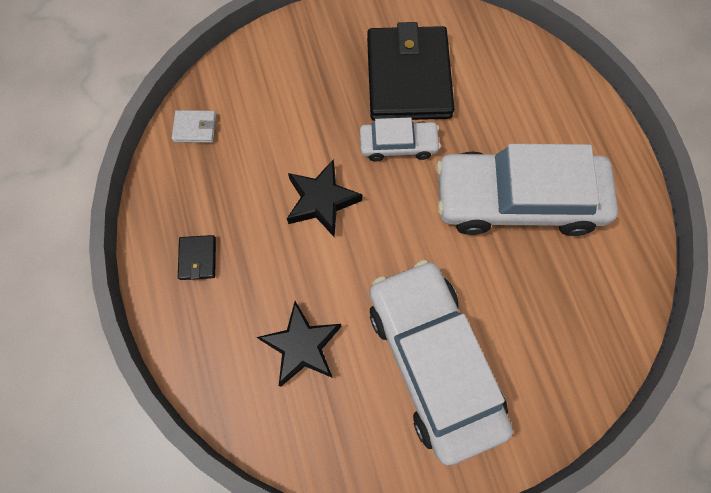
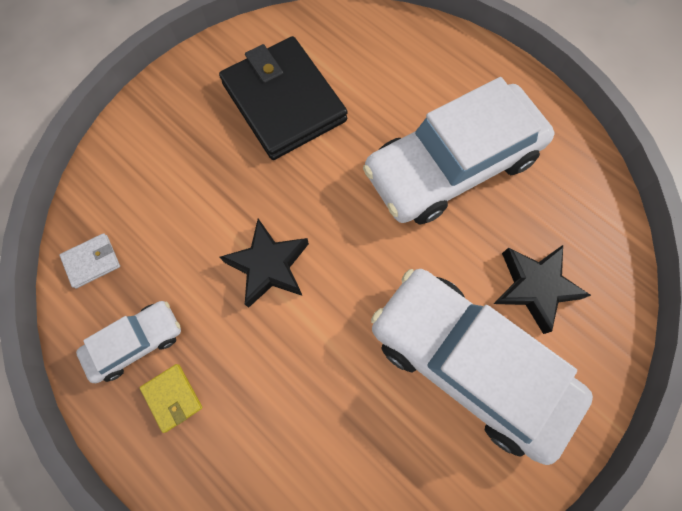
camera: 30 degrees left, 0 degrees up
black wallet [178,235,216,280] -> yellow wallet [140,364,202,433]
black star [257,301,342,387] -> black star moved to [494,245,591,334]
white car [360,117,441,161] -> white car moved to [76,301,181,383]

